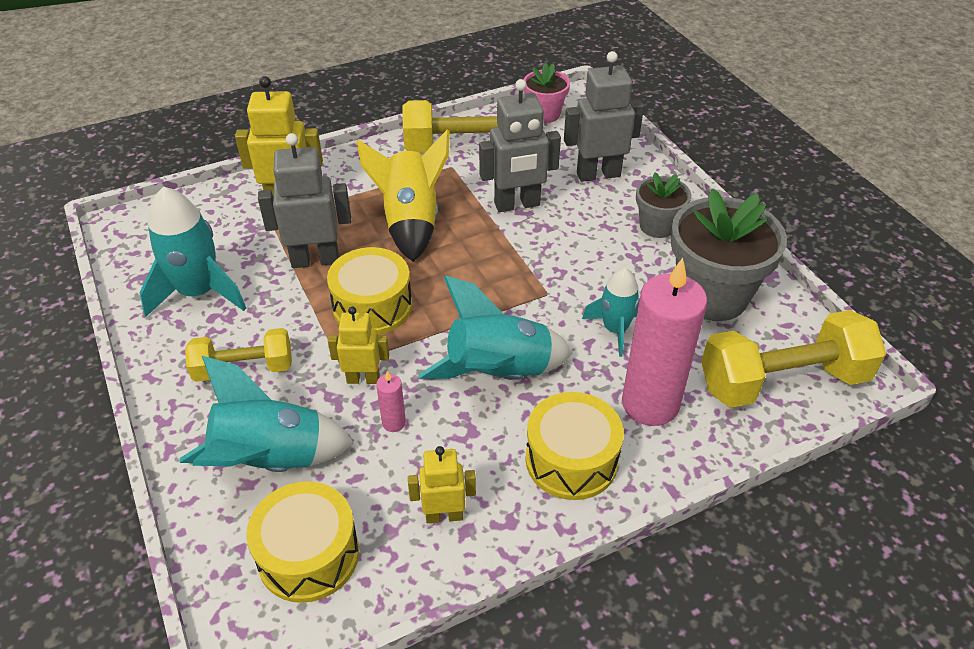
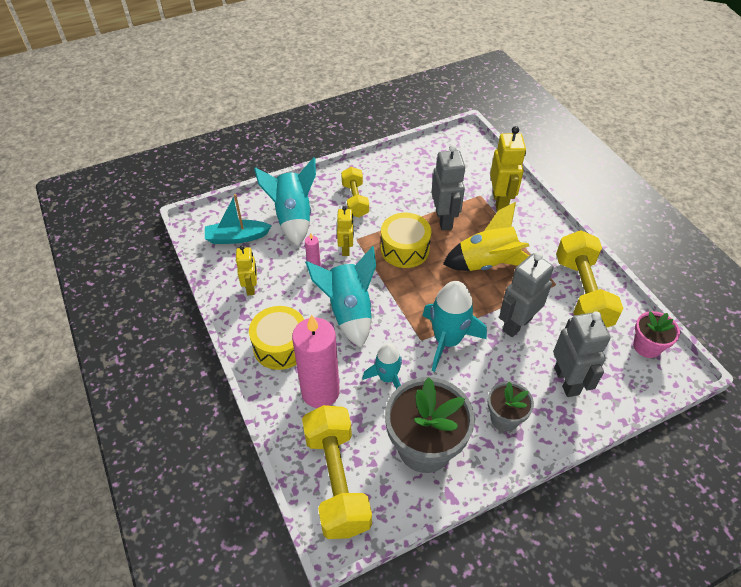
camera: 90 degrees right, 5 degrees up
turquoise rocket [139,187,246,317] -> turquoise rocket moved to [422,281,487,372]
yellow drum [246,481,359,603] -> turquoise boat [205,194,272,244]
grey robot [479,79,561,212] -> grey robot turned 60 degrees clockwise [499,252,554,337]

